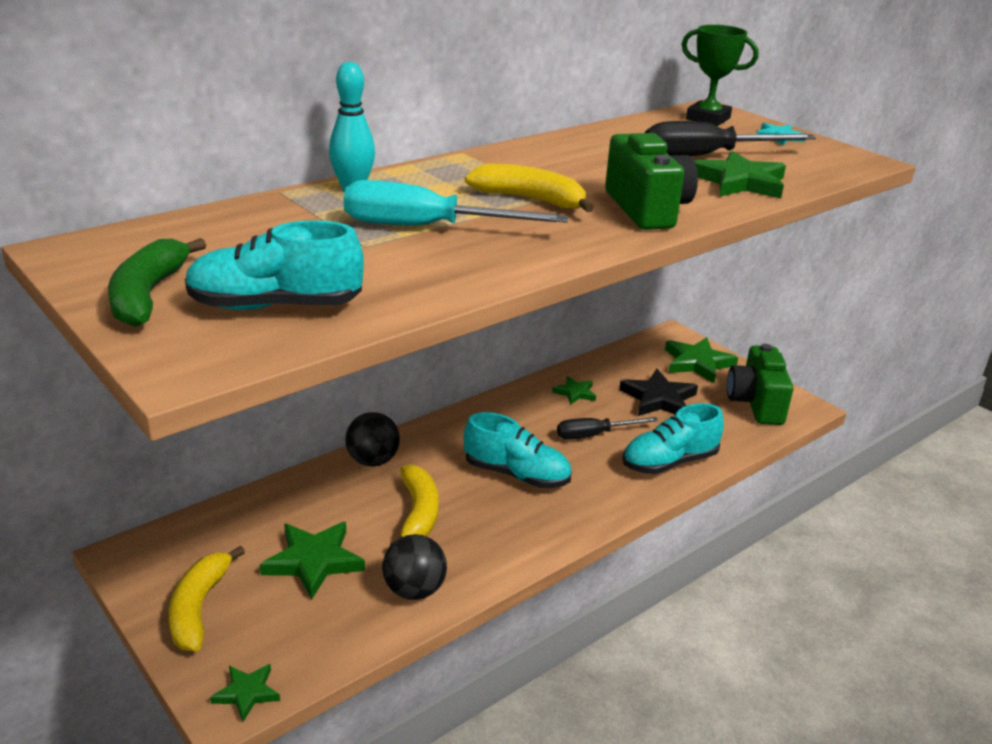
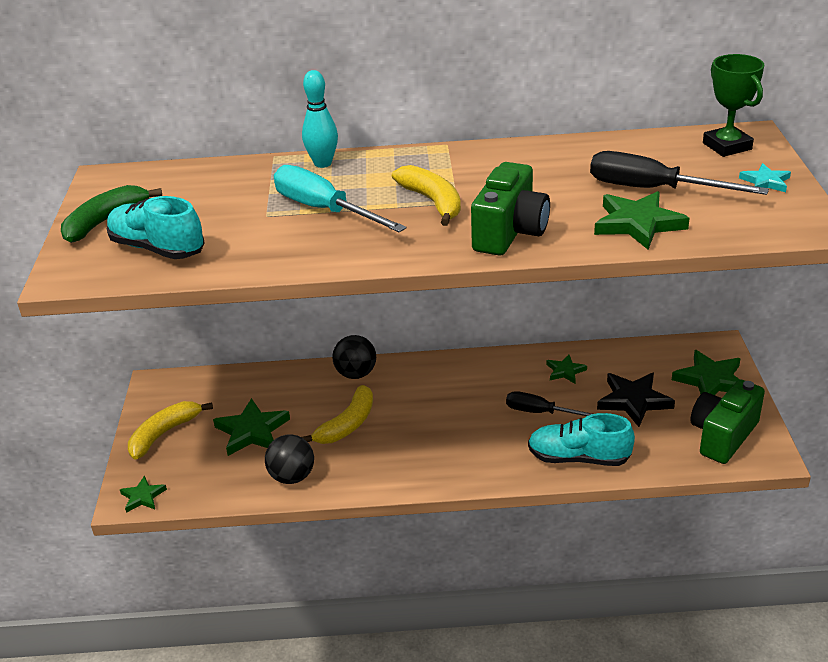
camera: 40 degrees right, 5 degrees up
turquoise shoe [464,412,571,488] -> none

